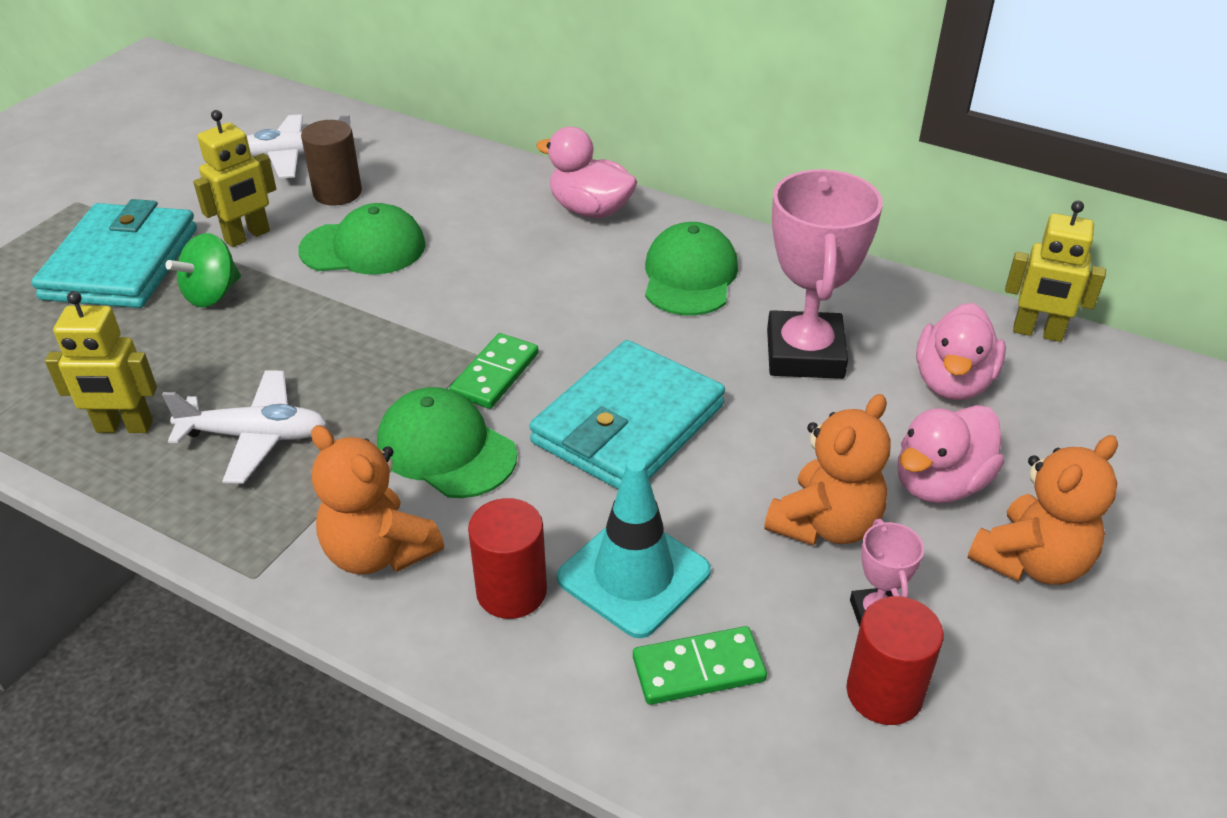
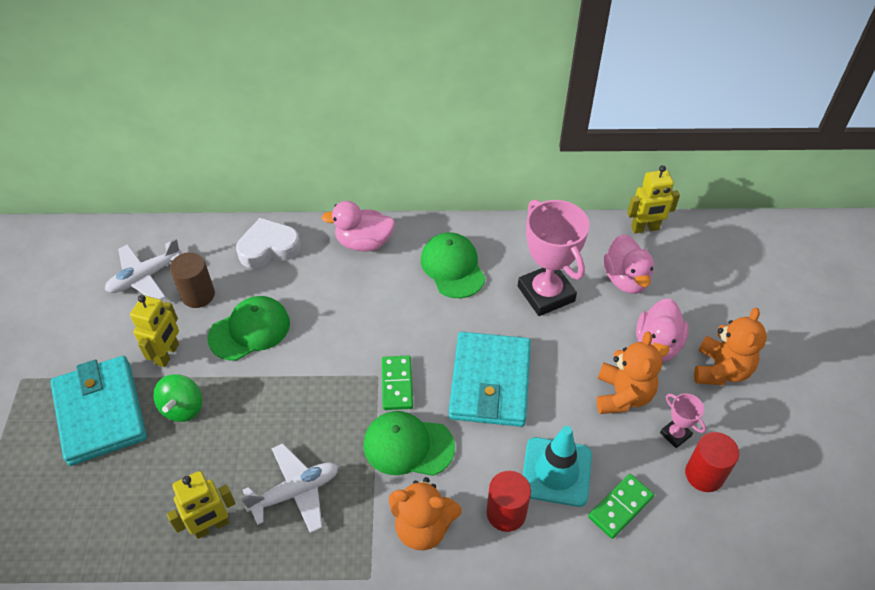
camera: 30 degrees left, 10 degrees up
none -> white heart [236,218,301,268]

